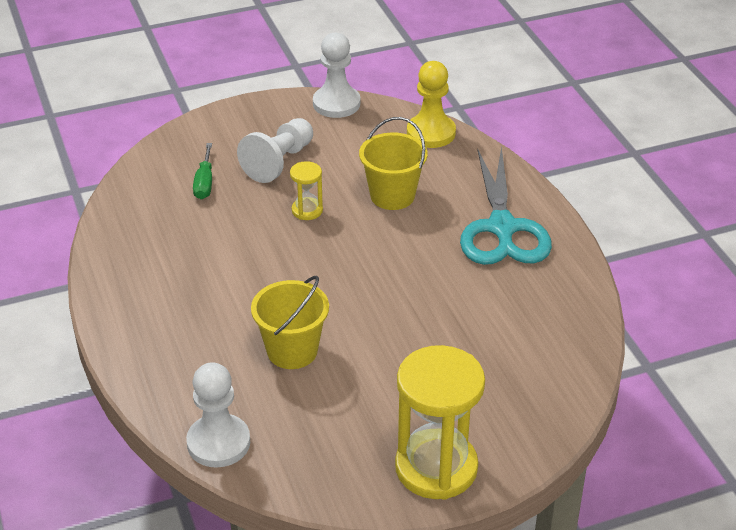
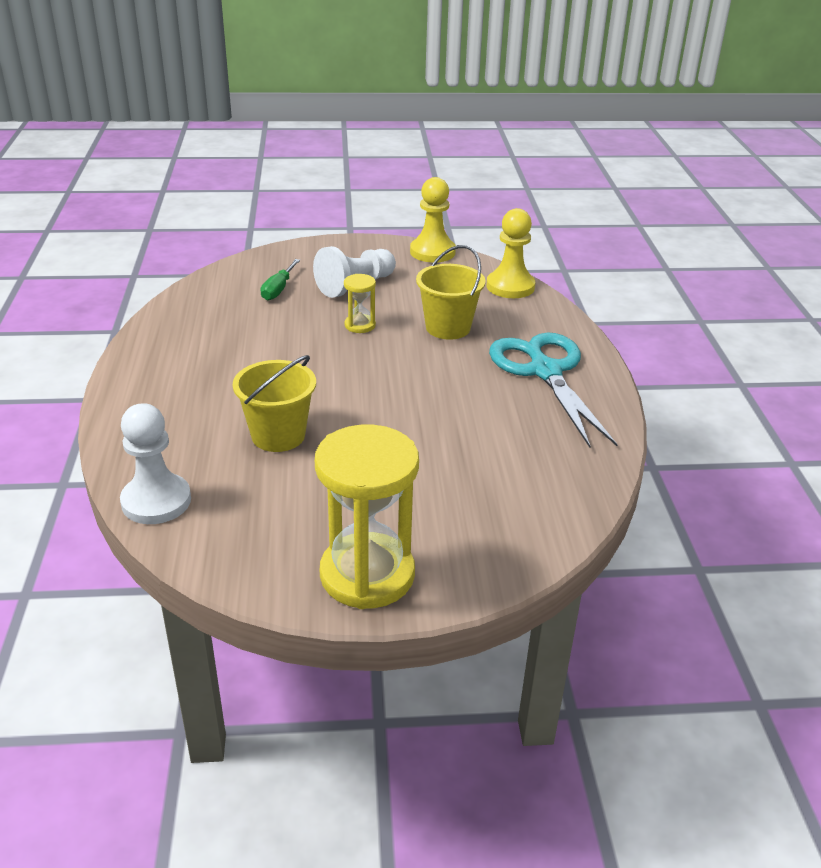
camera: 15 degrees right, 5 degrees down
white pawn [313,33,360,118] -> yellow pawn [410,177,456,263]
turquoise scissors [460,146,552,265] -> turquoise scissors turned 150 degrees clockwise [489,333,618,448]

